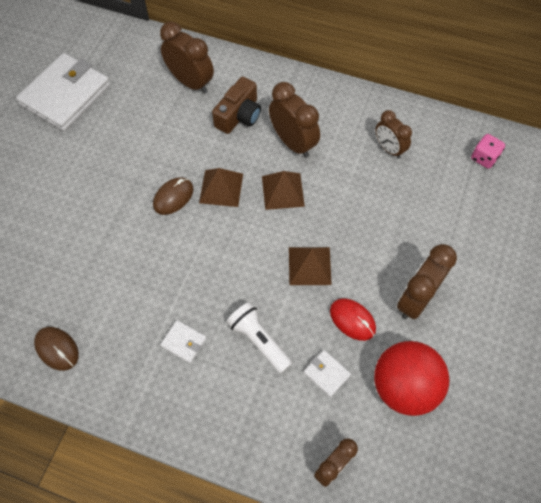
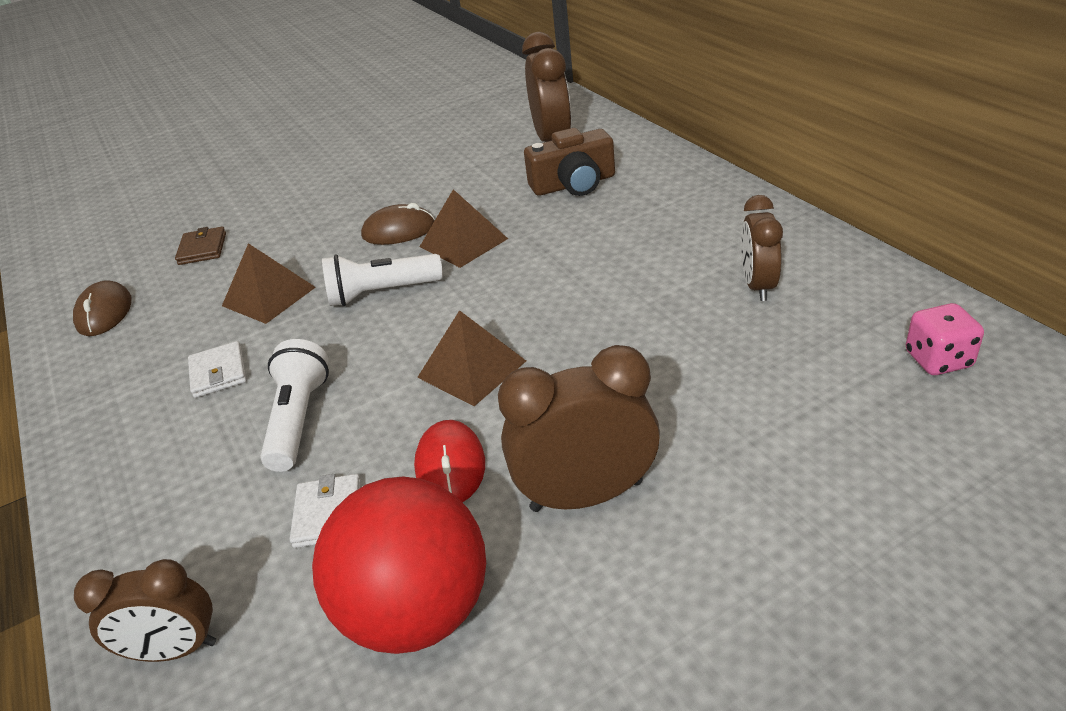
camera: 45 degrees right, 25 degrees down
white wallet [16,53,110,131] -> none
brown pyramid [262,171,305,210] -> brown pyramid moved to [222,243,316,324]
brown clock [269,82,320,158] -> none
none -> brown wallet [175,227,226,265]
none -> white flashlight [322,254,443,306]

